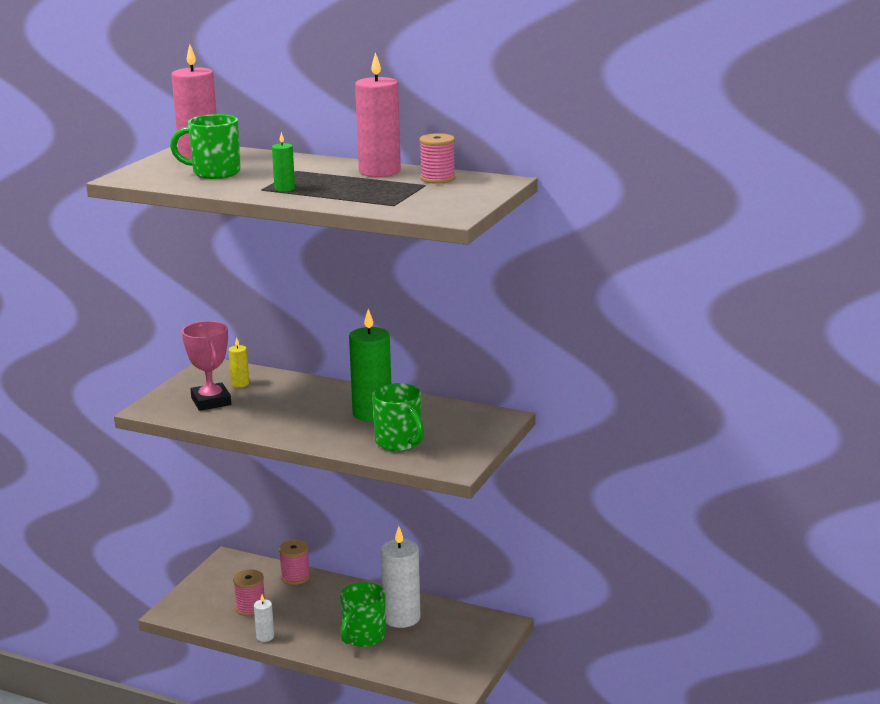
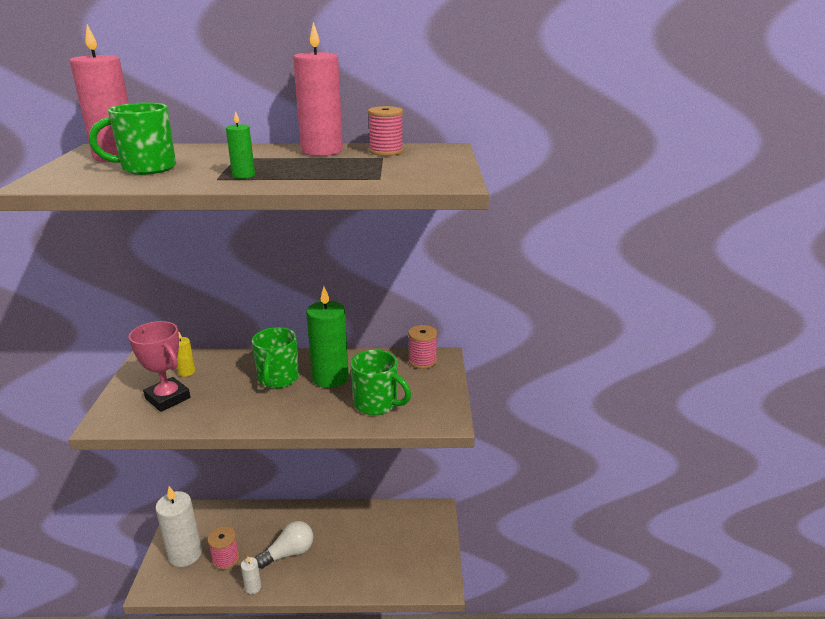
camera: 25 degrees left, 5 degrees up
pink spool [279,540,310,585] -> pink spool moved to [408,325,438,369]
green mug [340,582,386,647] -> green mug moved to [252,327,299,388]
white candle [381,526,421,628] -> white candle moved to [155,486,202,567]
none -> white light bulb [255,521,313,569]

